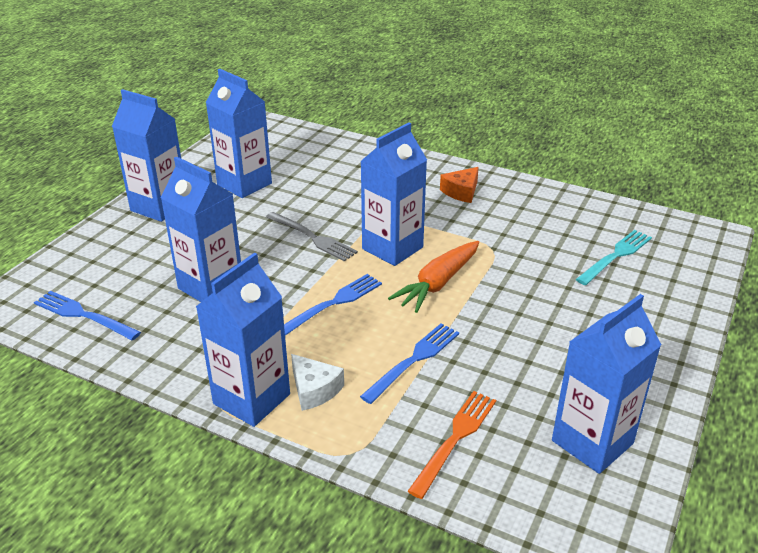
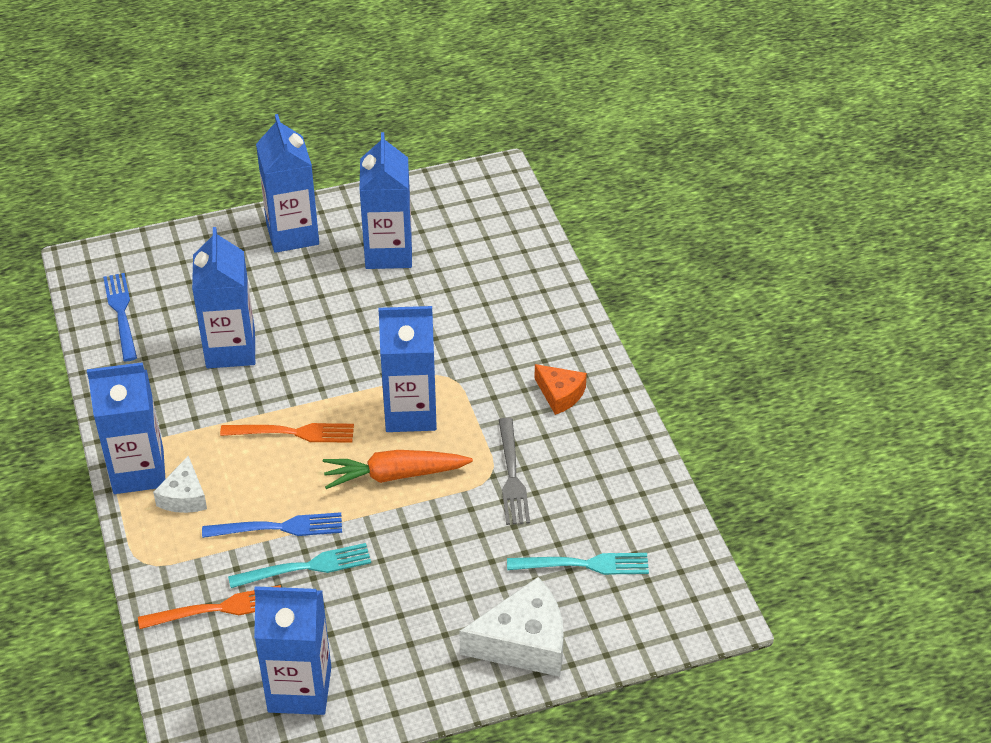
camera: 45 degrees right, 10 degrees up
grey fork [266,212,358,262] -> grey fork moved to [499,417,530,525]
blue fork [284,274,382,336] -> orange fork [220,423,354,443]
orange cheese [440,167,479,203] -> orange cheese turned 135 degrees counterclockwise [534,364,587,415]
none -> turquoise fork [228,543,371,588]
none -> white cheese [459,577,564,677]

